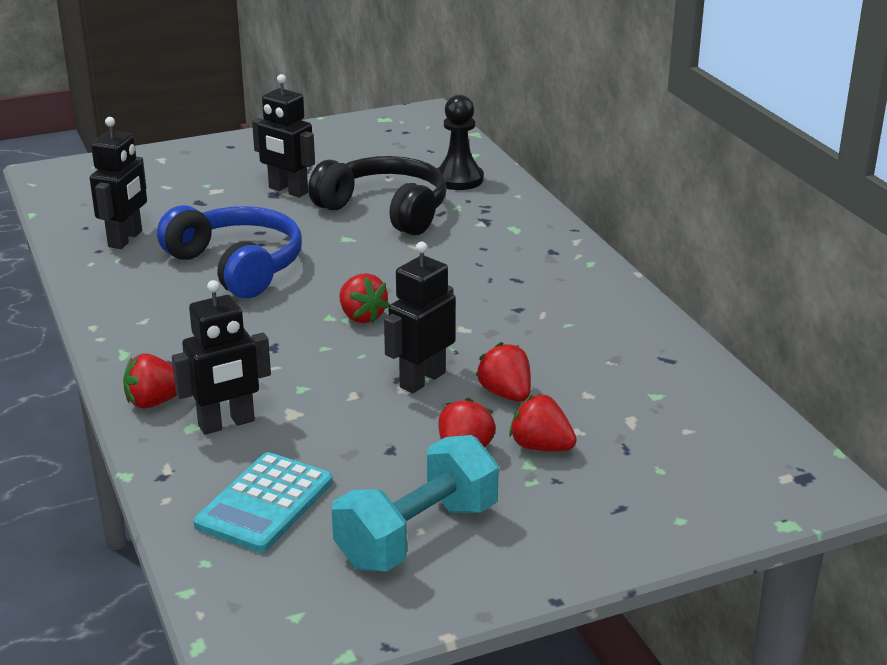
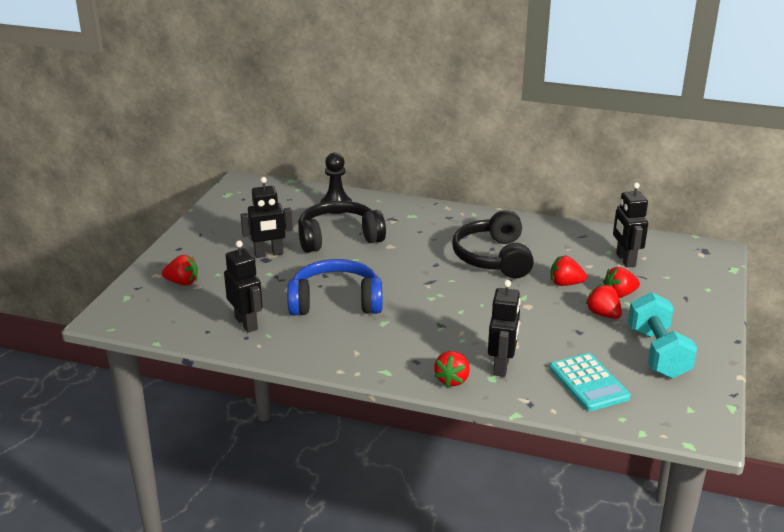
camera: 50 degrees left, 0 degrees up
red strawberry [340,273,389,323] -> red strawberry moved to [162,255,198,286]
black robot [384,242,456,393] -> black robot moved to [613,182,648,267]
none -> black headphones [452,210,534,278]

